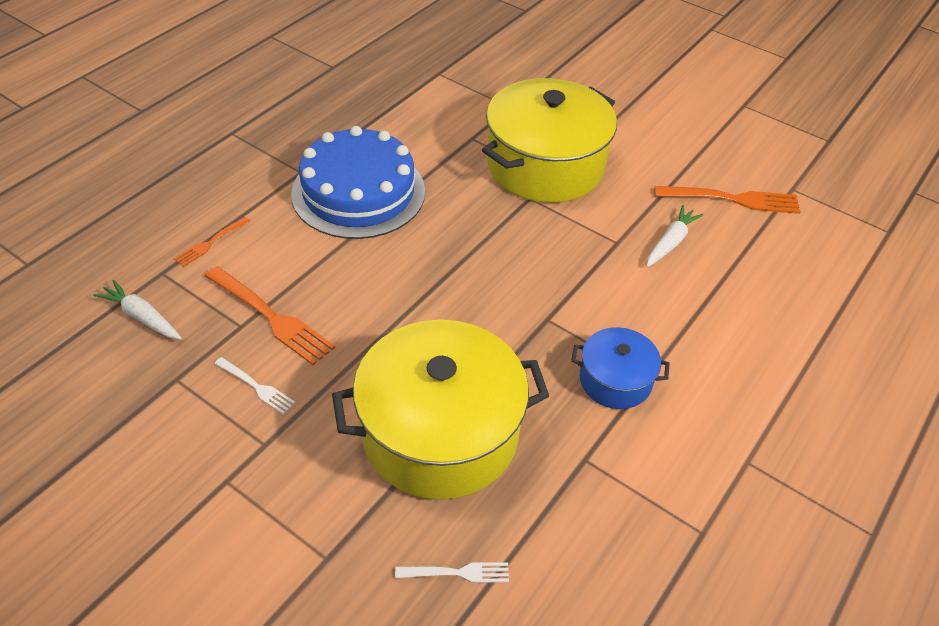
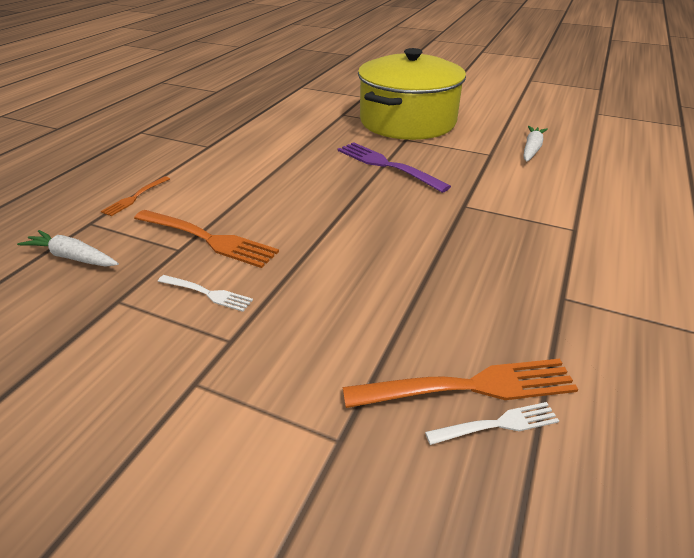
camera: 10 degrees left, 10 degrees down
blue cake [291,126,425,239] -> none
yellow pot [332,320,549,500] -> none
blue pot [571,327,670,409] -> none
orange fork [654,186,801,214] -> orange fork moved to [343,359,578,408]
none -> purple fork [338,142,451,193]

